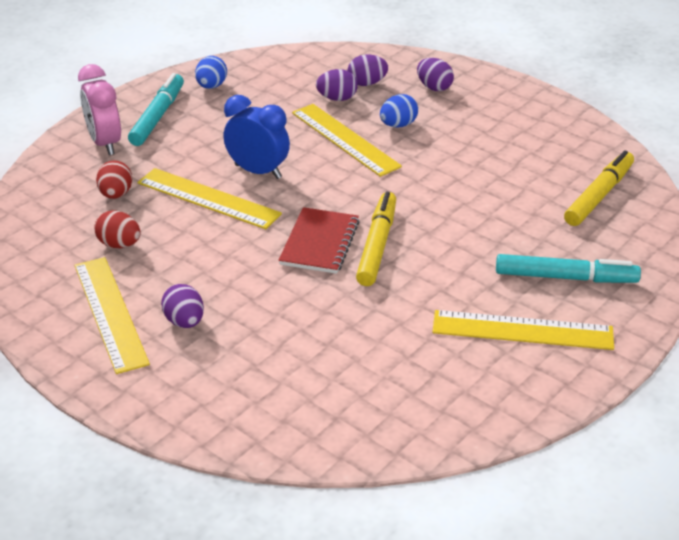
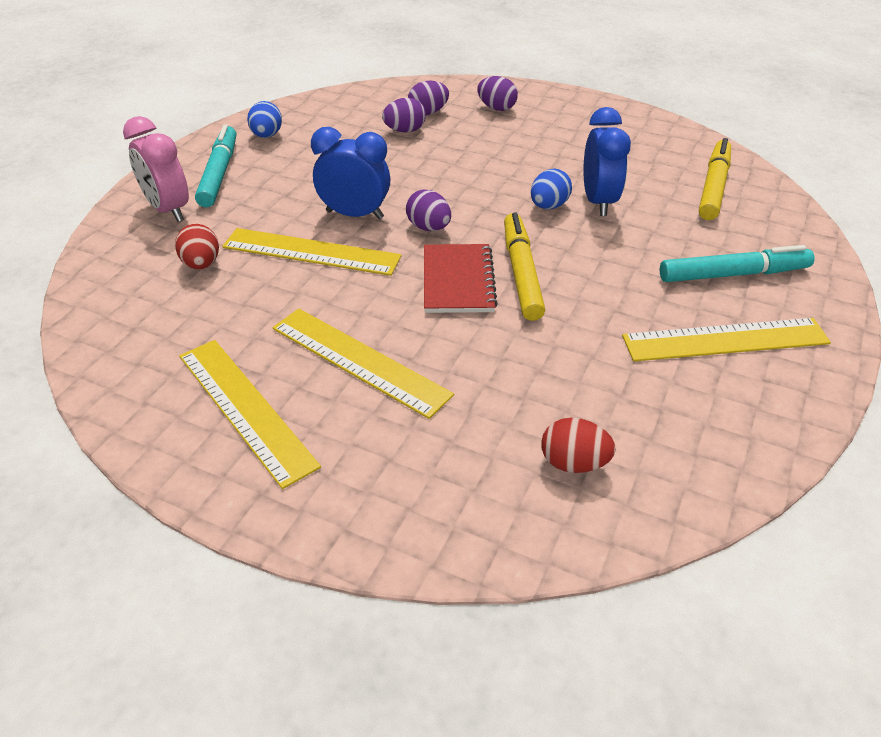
camera: 15 degrees left, 5 degrees up
red egg [94,210,141,248] -> red egg moved to [542,418,616,473]
purple egg [161,284,204,328] -> purple egg moved to [406,189,451,231]
yellow ruler [292,104,402,177] -> yellow ruler moved to [272,309,454,419]
blue egg [380,94,418,127] -> blue egg moved to [531,169,572,209]
none -> blue clock [584,107,631,216]

